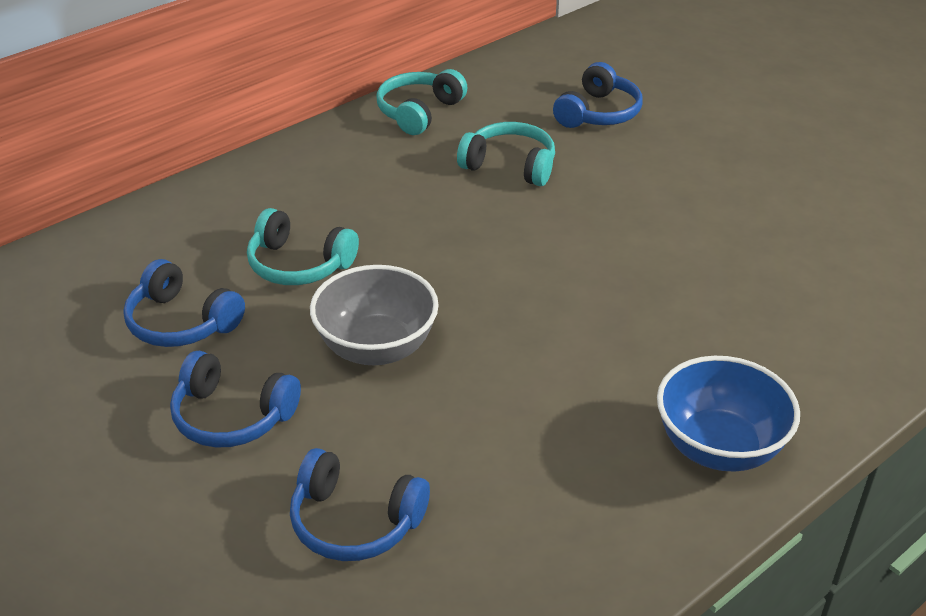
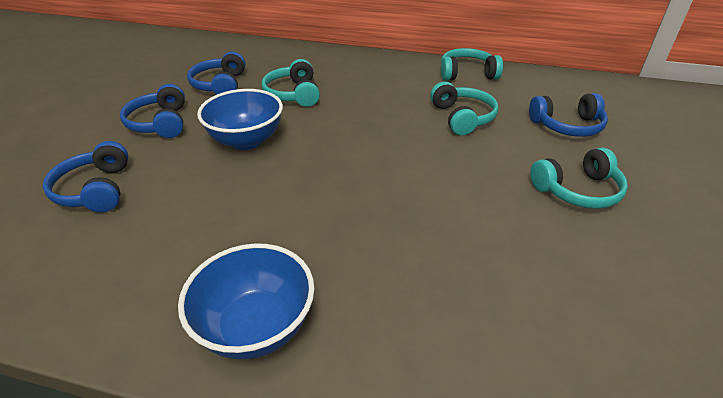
camera: 55 degrees right, 0 degrees up
grey bowl [310,265,439,365] -> blue bowl [197,89,283,150]
none -> turquoise headphones [530,148,628,209]

